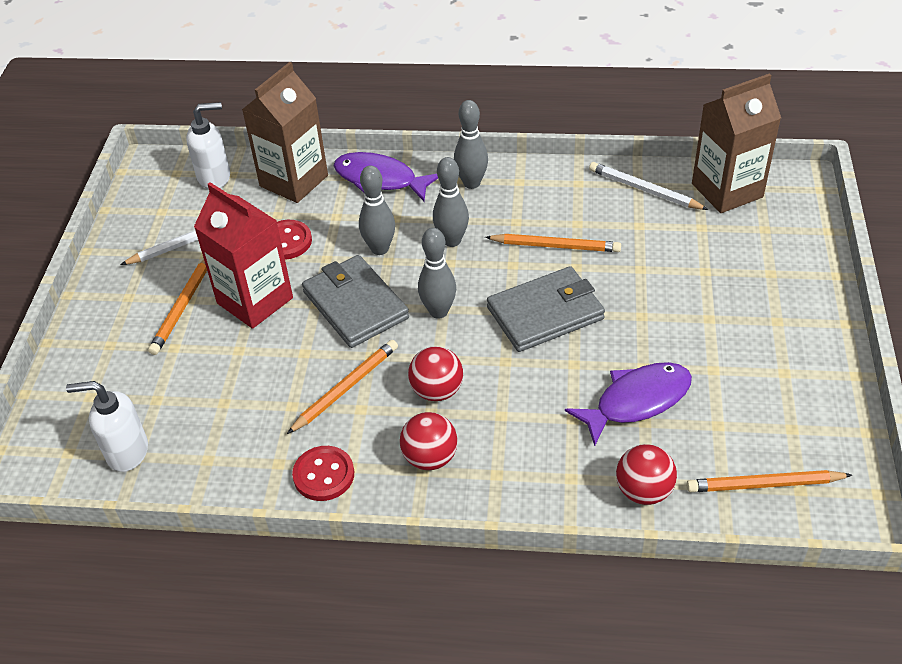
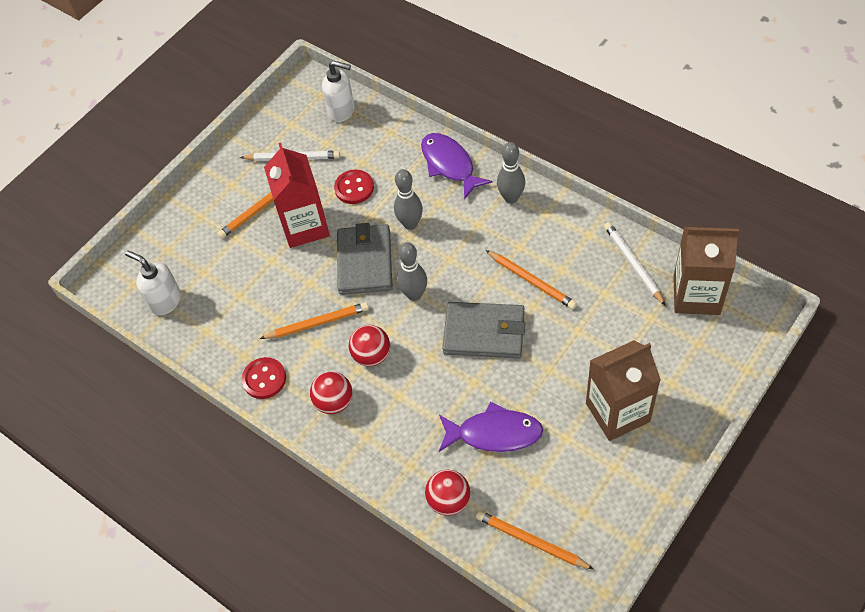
camera: 35 degrees right, 10 degrees up
brown carton [242,62,328,203] -> brown carton moved to [586,340,661,441]
grey bowling pin [433,157,469,247] -> none

